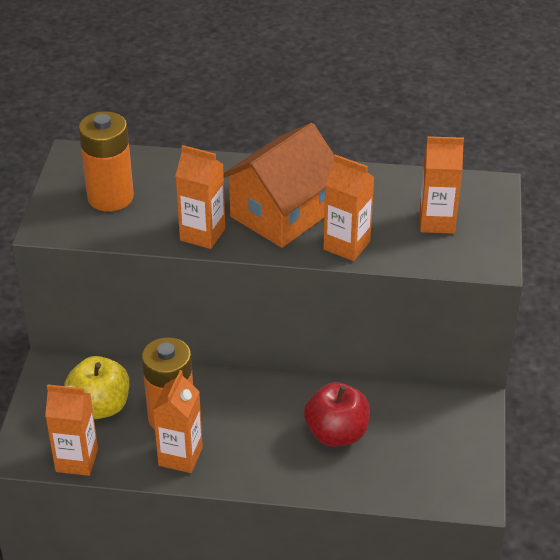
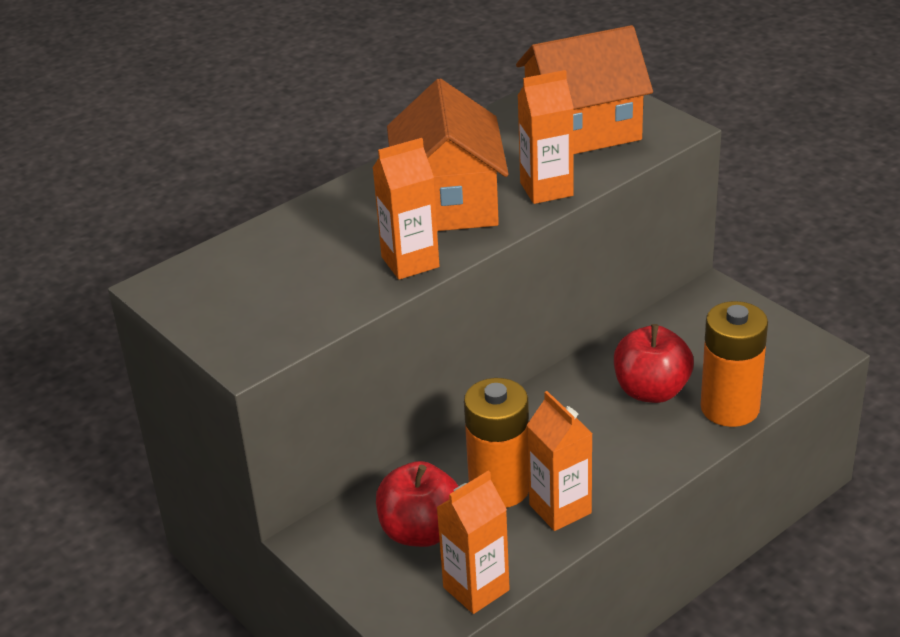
camera: 45 degrees left, 5 degrees down
yellow apple [64,356,129,419] -> red apple [376,461,459,547]
orange battery [79,111,134,212] -> orange battery moved to [700,301,768,427]
orange carton [420,136,464,234] -> orange house [516,25,653,154]

